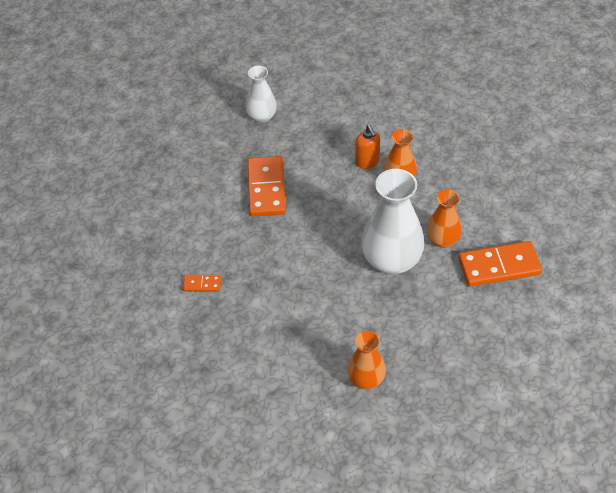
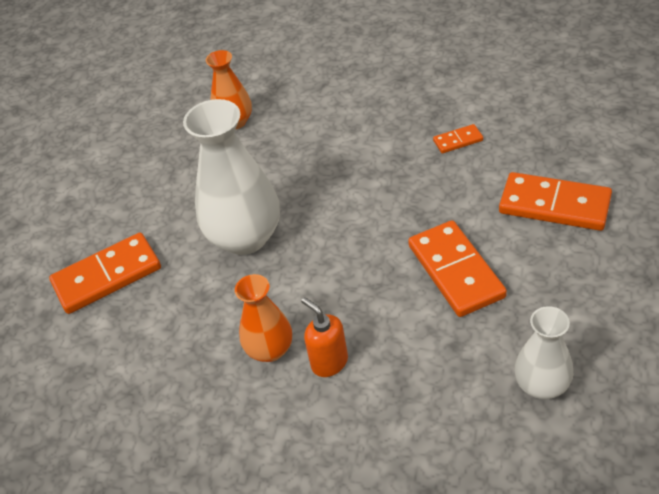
camera: 165 degrees right, 5 degrees down
orange vase [427,189,462,248] -> none
none -> orange domino [499,172,612,231]

